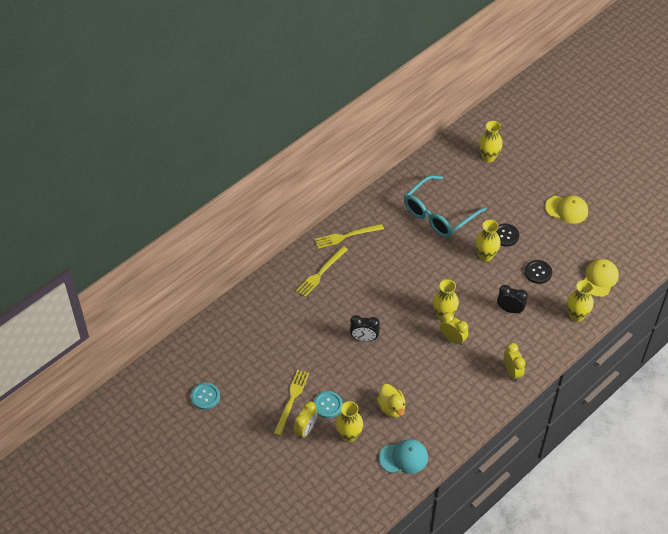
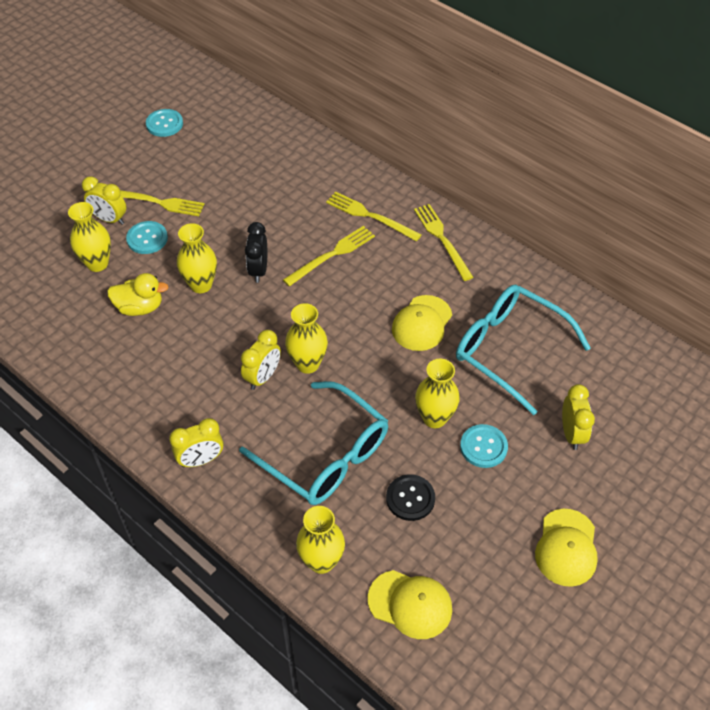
camera: 85 degrees right, 0 degrees up
yellow duck [377,384,405,418] -> yellow duck turned 150 degrees counterclockwise [107,273,169,316]
turquoise cap [379,439,428,474] -> none
yellow vase [479,121,503,162] -> yellow vase moved to [177,223,217,293]
black button [496,224,519,247] -> turquoise button [460,424,508,468]
black clock [497,285,528,314] -> turquoise glasses [239,381,388,505]
none -> yellow fork [283,226,375,286]
none -> yellow cap [392,295,452,351]
none -> yellow clock [562,384,595,450]

